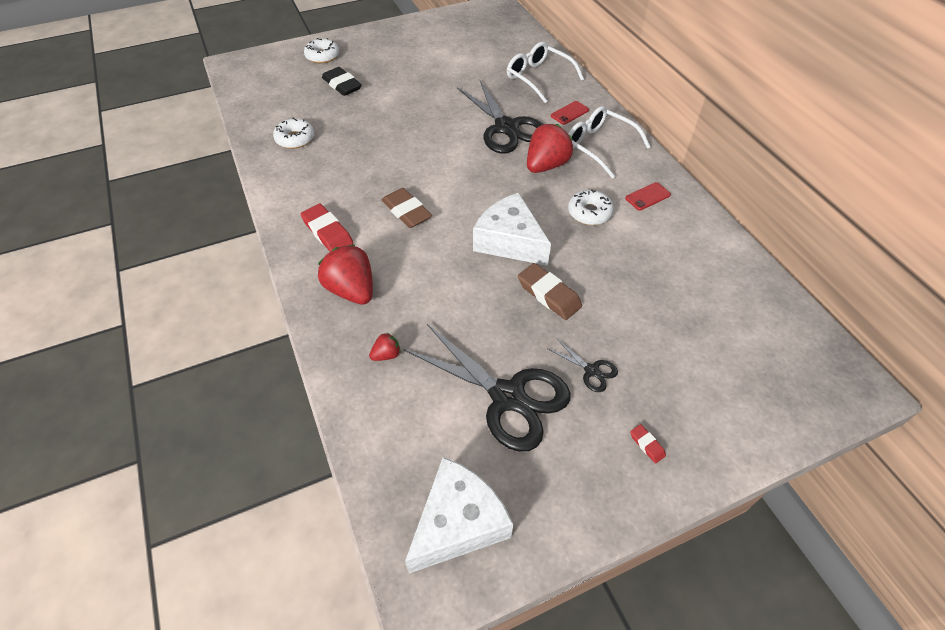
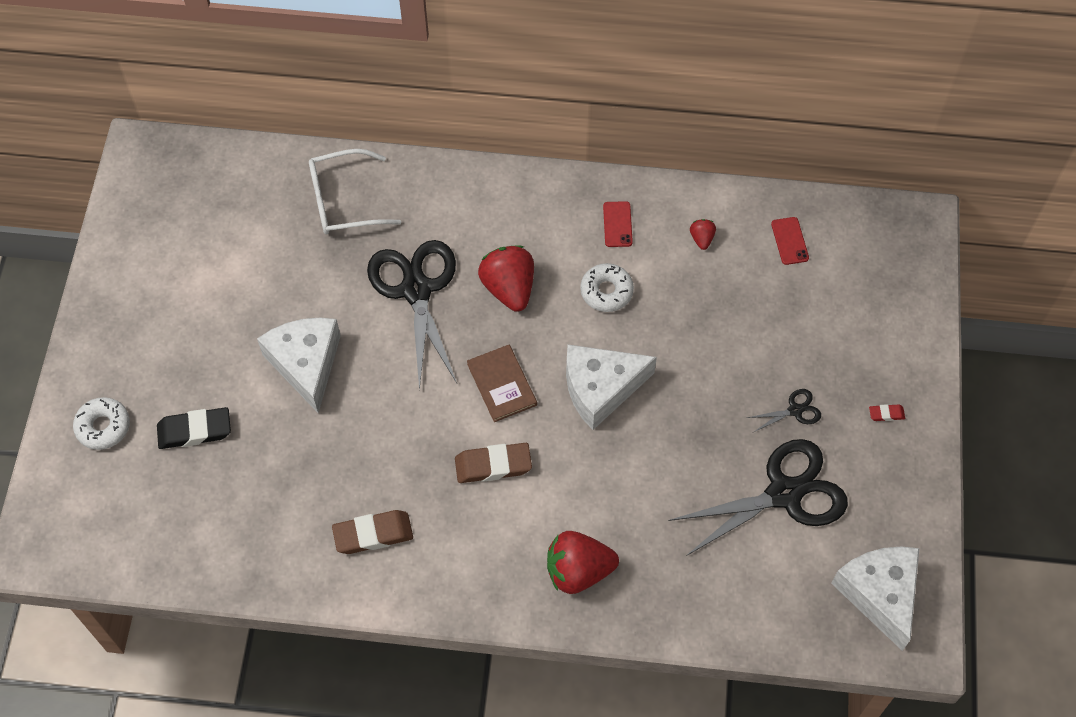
camera: 60 degrees left, 10 degrees up
white donut [273,118,314,149] -> none
red eraser [301,204,353,251] -> none
red strawberry [369,332,401,361] -> red strawberry moved to [690,219,716,250]
black scissors [457,80,543,153] -> black scissors turned 105 degrees counterclockwise [367,240,457,391]
brown eraser [518,263,582,320] -> brown eraser moved to [332,510,413,554]
red phone [551,101,589,125] -> red phone moved to [771,217,809,265]
white glasses [568,106,650,179] -> none
none -> white cheese [257,318,341,413]
none -> brown book [467,345,537,422]

